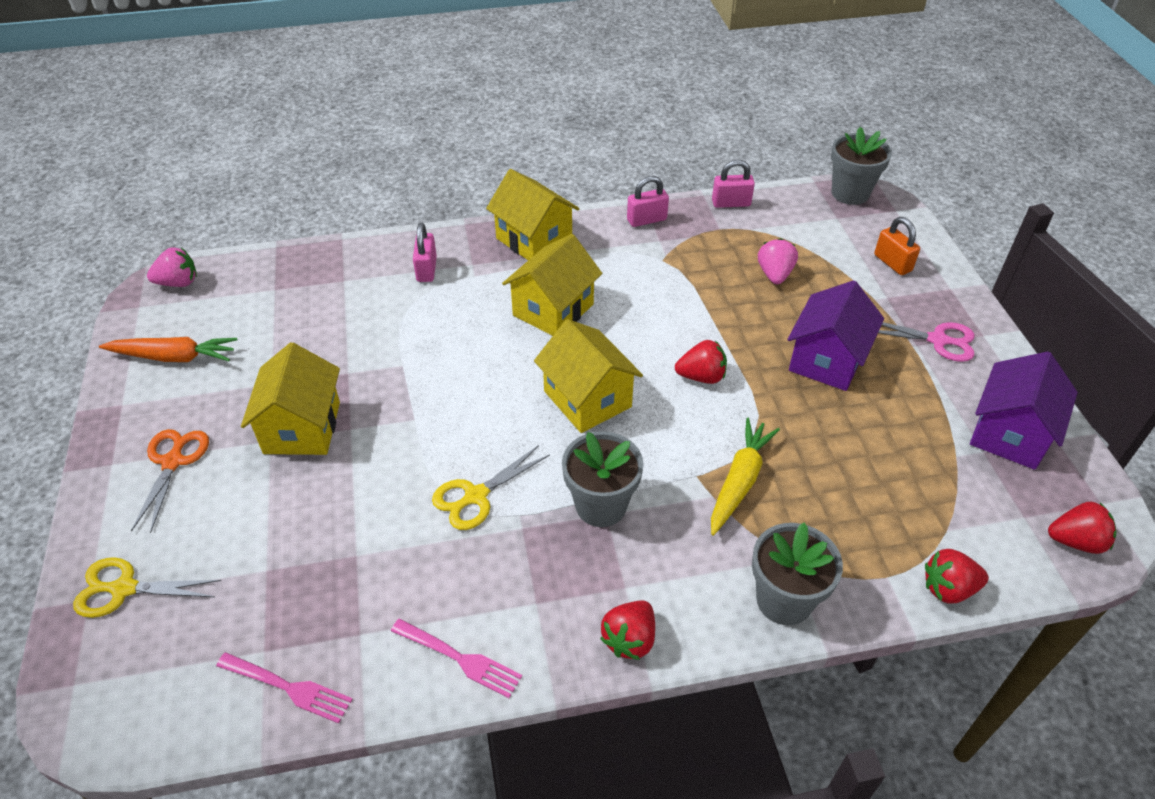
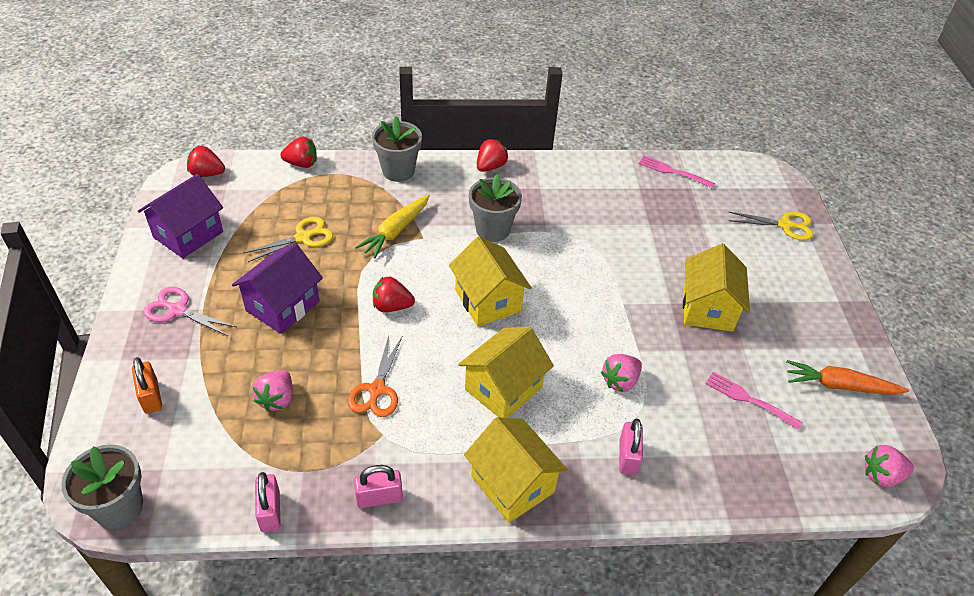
camera: 175 degrees left, 0 degrees up
orange scissors [131,429,209,533] -> orange scissors moved to [348,336,402,417]
pink fork [391,619,522,698] -> pink fork moved to [705,372,803,430]
yellow scissors [432,445,550,530] -> yellow scissors moved to [243,217,333,262]
pink padlock [712,159,755,208] -> pink padlock turned 75 degrees clockwise [255,472,281,532]
none -> pink strawberry [601,354,642,392]

